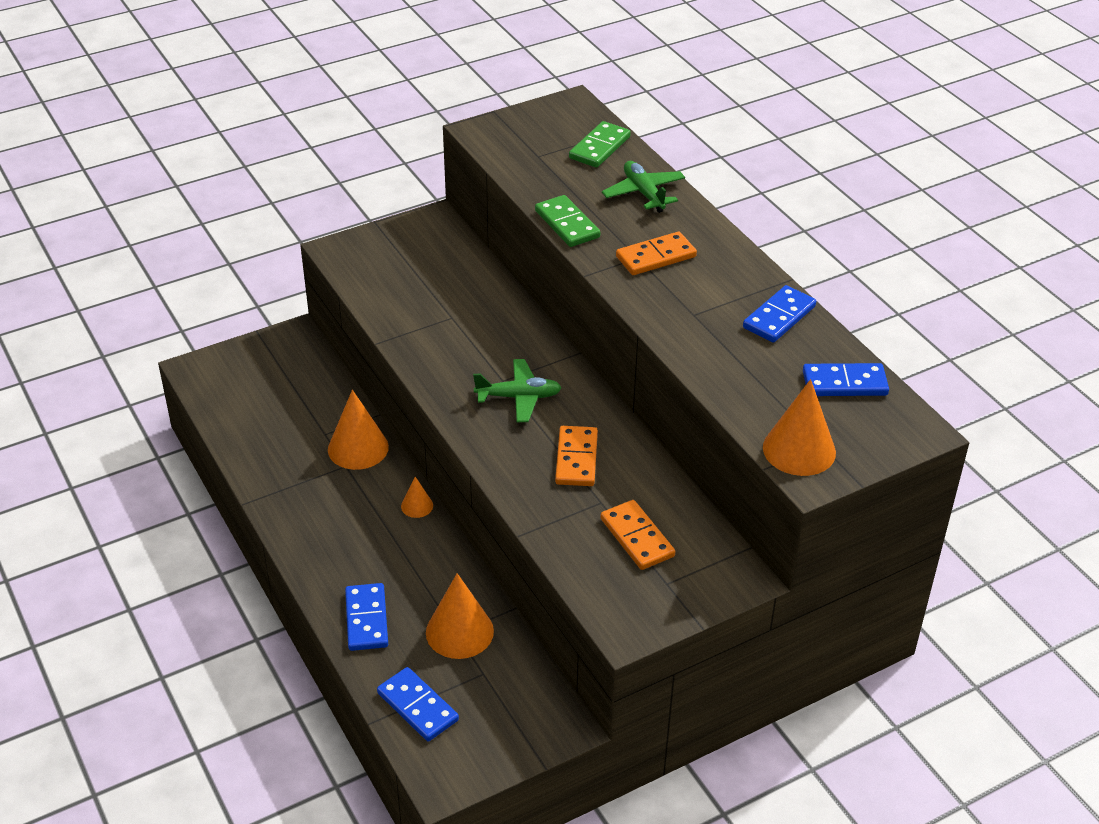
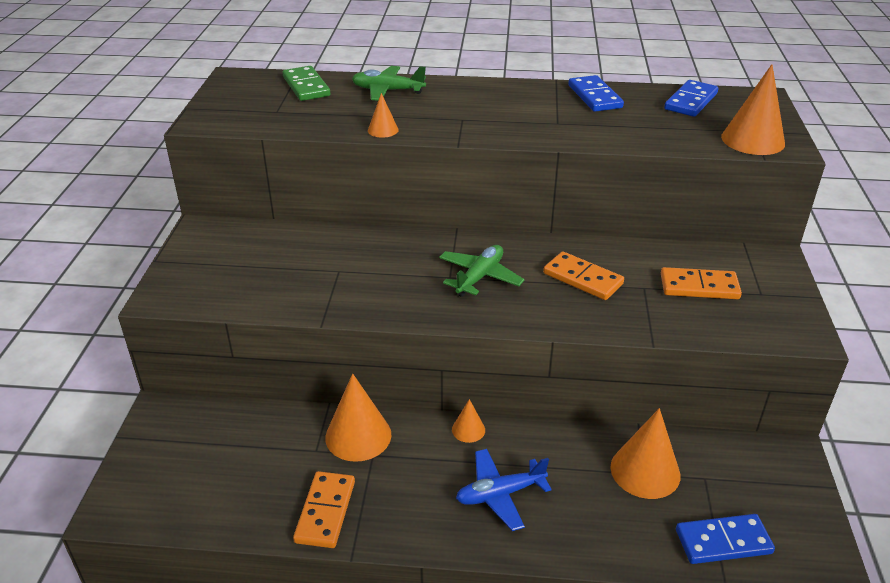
camera: 55 degrees left, 5 degrees down
blue domino [345,583,388,651] -> none
green domino [535,195,600,247] -> orange cone [368,93,399,138]
orange domino [616,232,697,275] -> orange domino moved to [293,471,355,548]
none -> blue plane [456,449,552,531]

